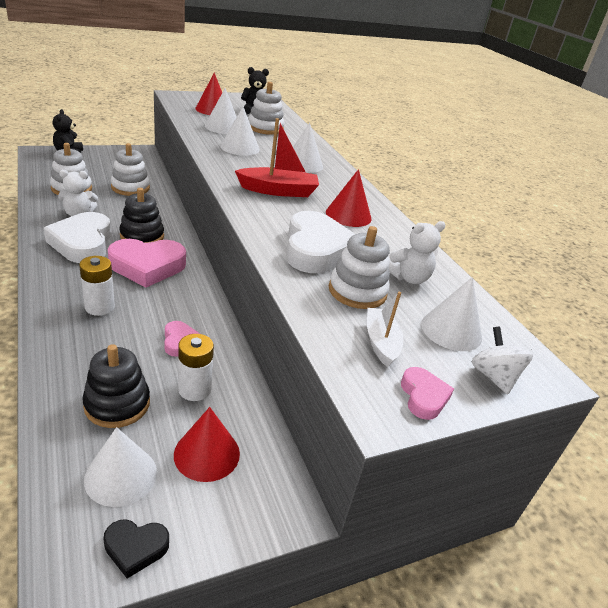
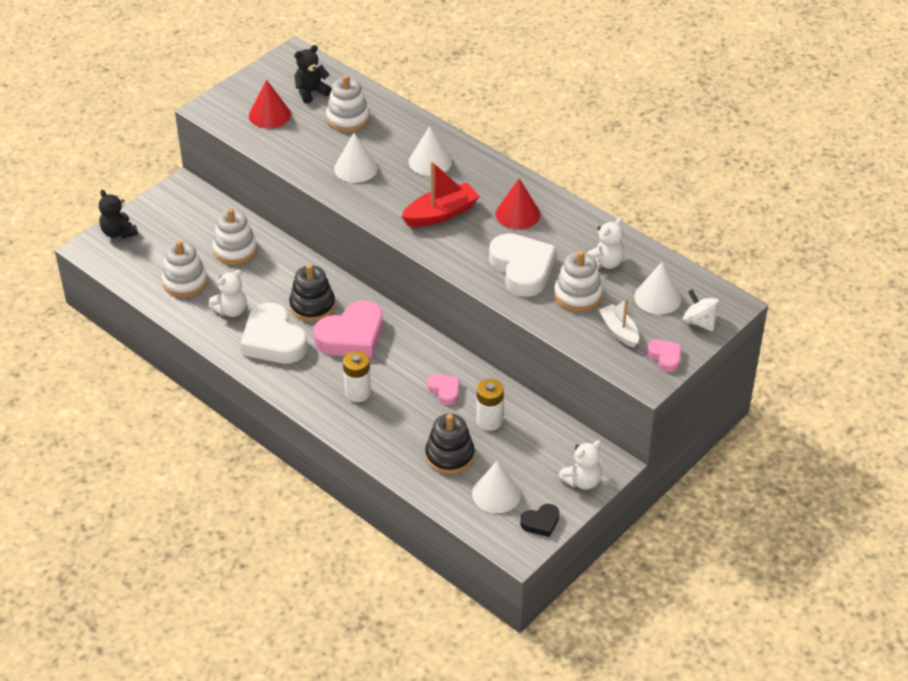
camera: 20 degrees left, 10 degrees up
red cone [174,407,240,482] -> none
white cone [205,88,237,134] -> none
none -> white teddy bear [558,440,602,490]

